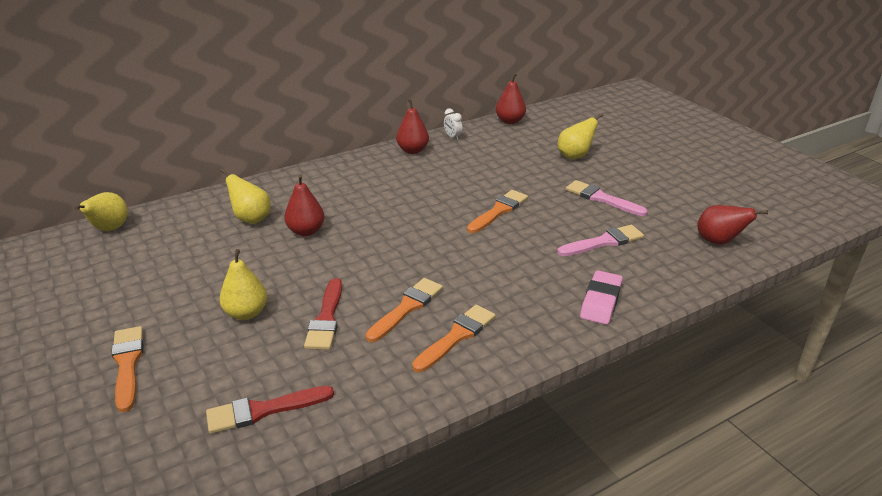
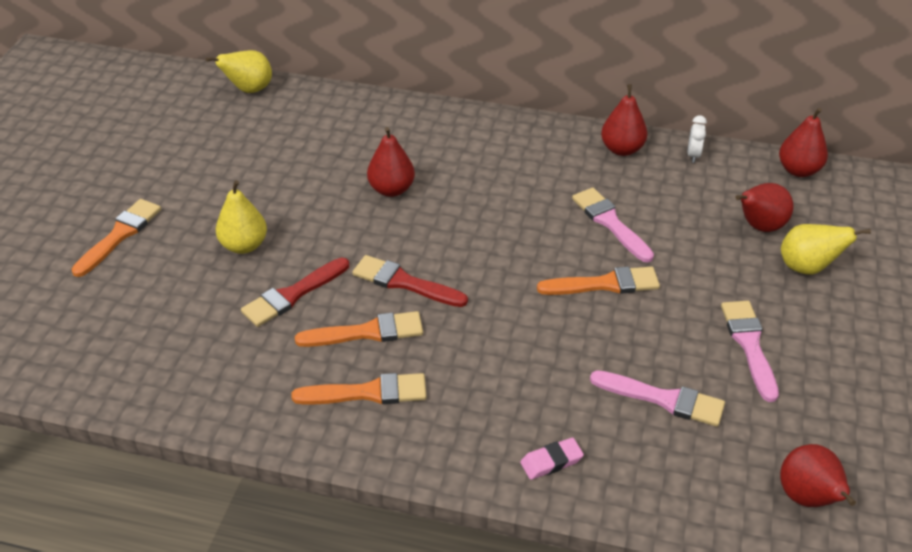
camera: 45 degrees right, 10 degrees up
red brush [206,386,334,434] -> red brush moved to [352,255,468,307]
yellow pear [220,169,271,224] -> none
pink eraser [580,270,623,325] -> pink eraser [520,438,584,480], size x0.65
none -> pink brush [572,187,654,262]
none -> red pear [735,183,793,232]

